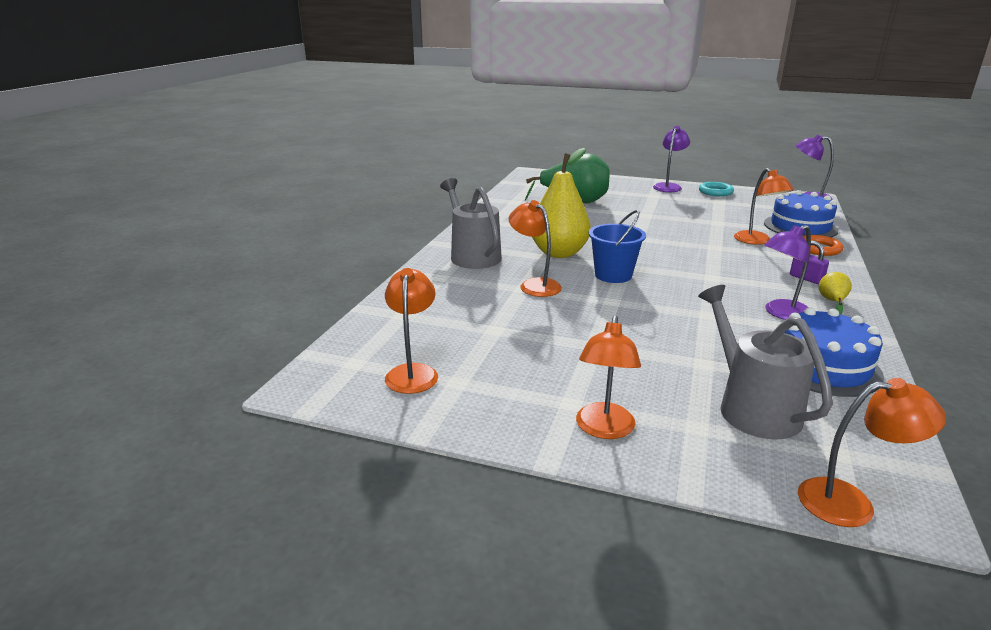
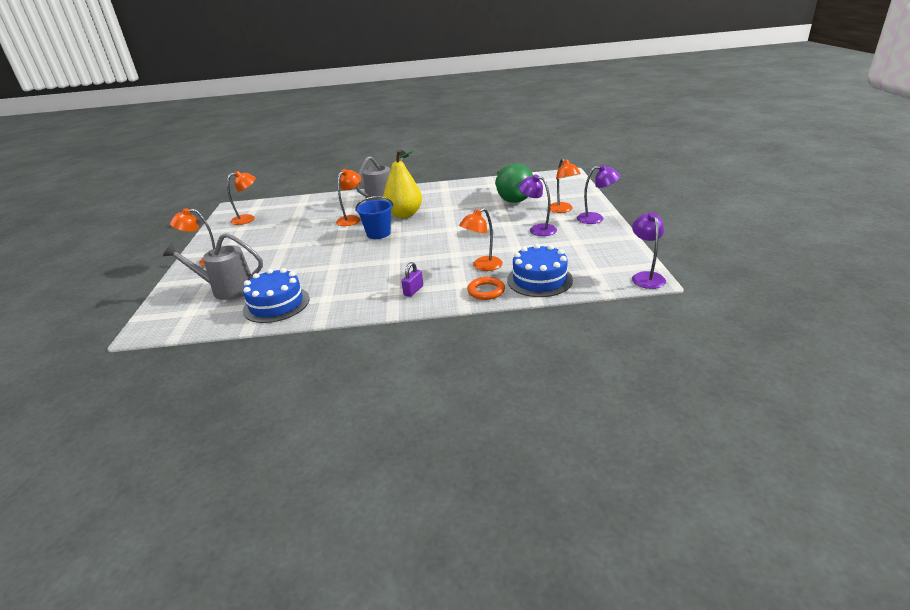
camera: 70 degrees right, 5 degrees up
grey watering can [698,285,833,439] -> grey watering can turned 135 degrees counterclockwise [163,233,263,300]
turquoise ring [699,182,734,196] -> none
purple lamp [764,225,811,320] -> purple lamp moved to [519,174,557,236]
orange lamp [798,378,946,527] -> orange lamp moved to [547,158,581,213]
yellow pear [819,272,852,314] -> none

